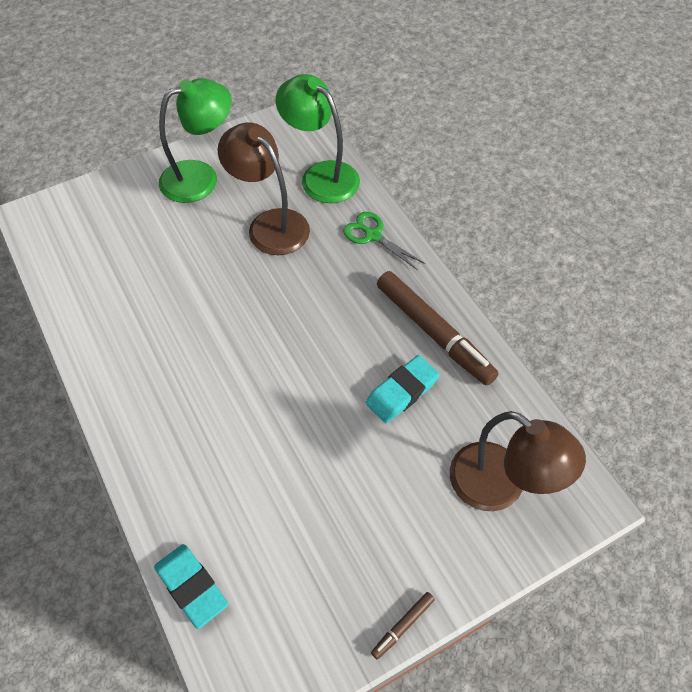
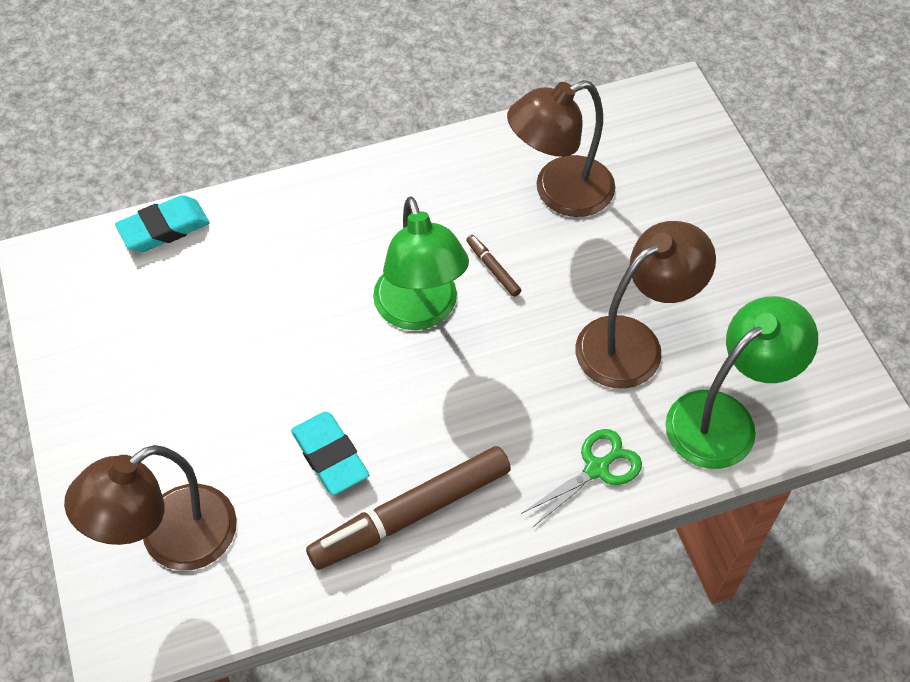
camera: 100 degrees right, 0 degrees up
green lamp [159,78,232,203] -> green lamp moved to [373,196,469,330]
brown marker [371,592,435,659] -> brown marker moved to [466,235,521,297]
none -> brown lamp [507,80,615,217]

